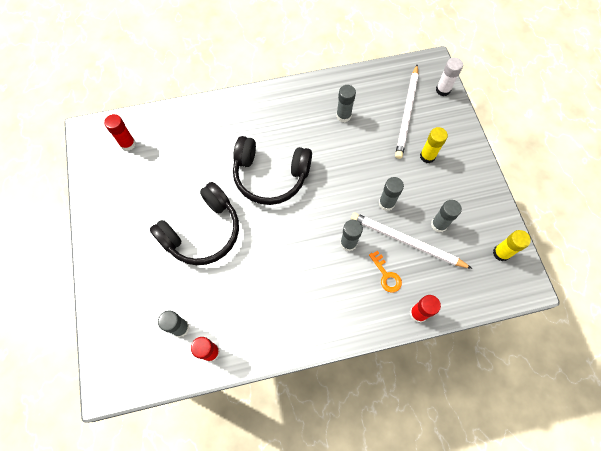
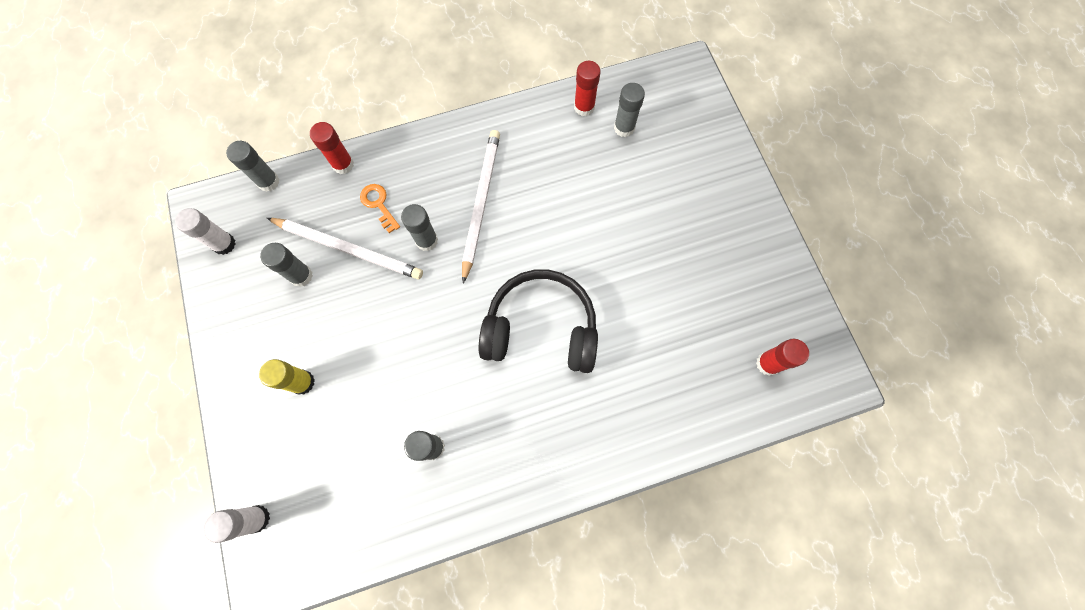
camera: 175 degrees right, 5 degrees up
black headphones [150,182,239,265] -> none
grey glue stick [379,177,404,211] -> grey glue stick moved to [226,141,279,192]
white pencil [395,65,419,159] -> white pencil moved to [462,130,500,284]
yellow glue stick [493,230,531,261] -> white glue stick [175,208,235,255]

